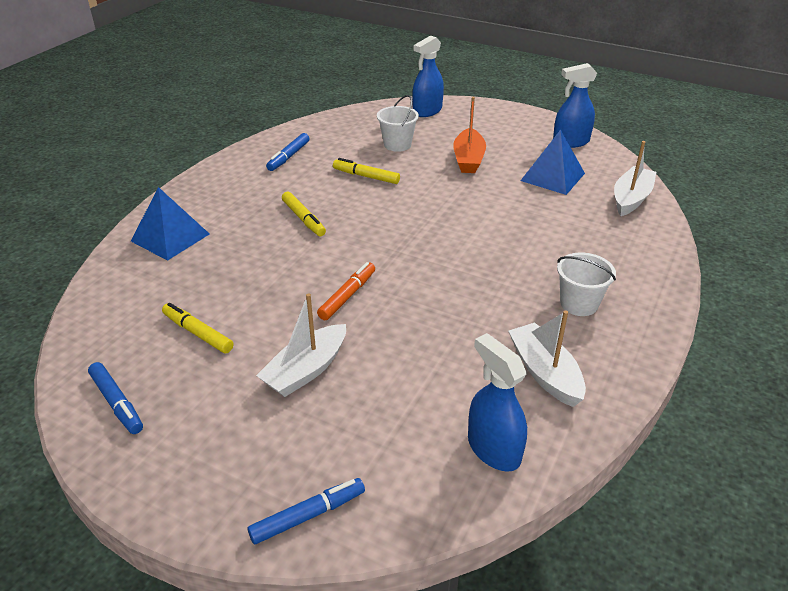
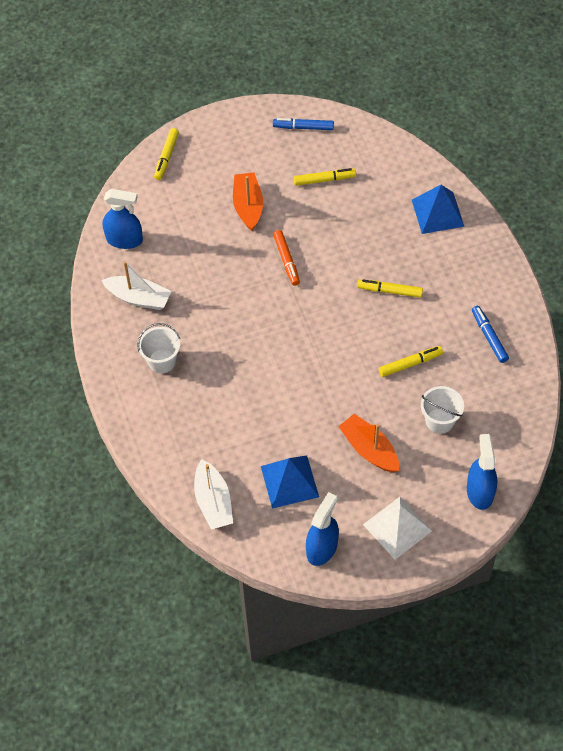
camera: 135 degrees right, 20 degrees up
blue marker [248,478,365,544] -> yellow marker [154,128,179,180]
white boat [256,293,346,397] -> orange boat [233,172,263,231]
none -> white pyramid [363,497,432,560]

